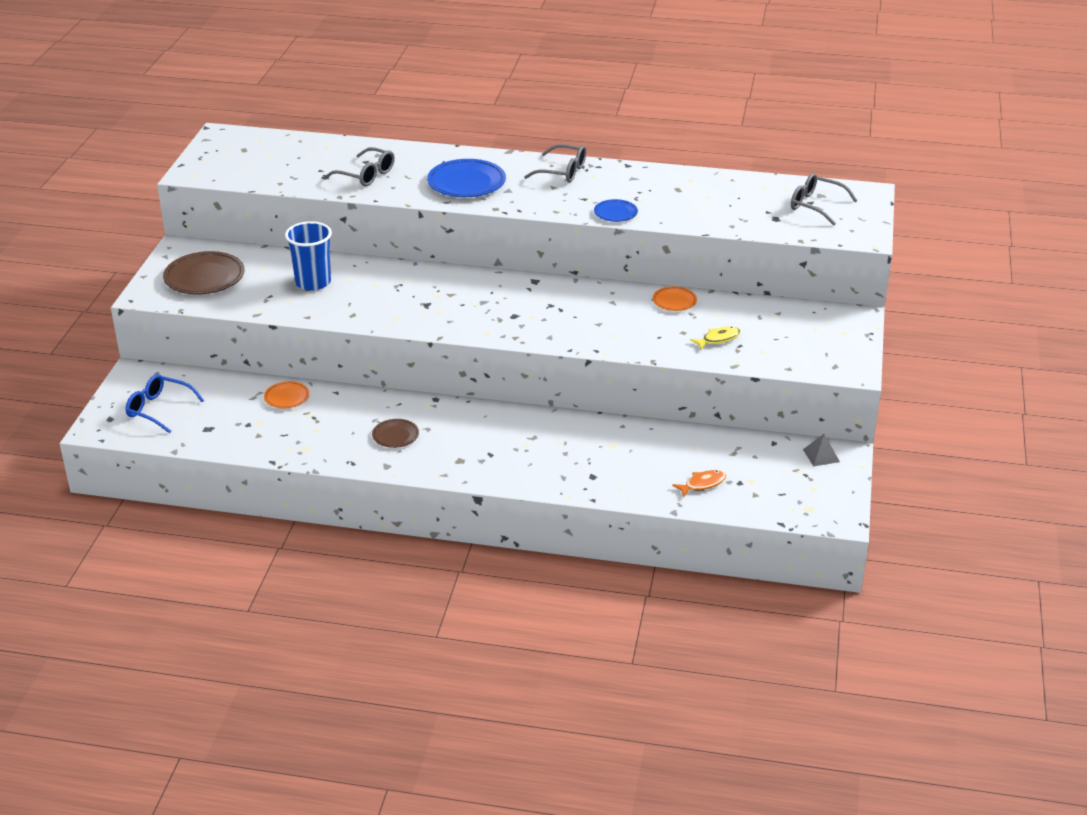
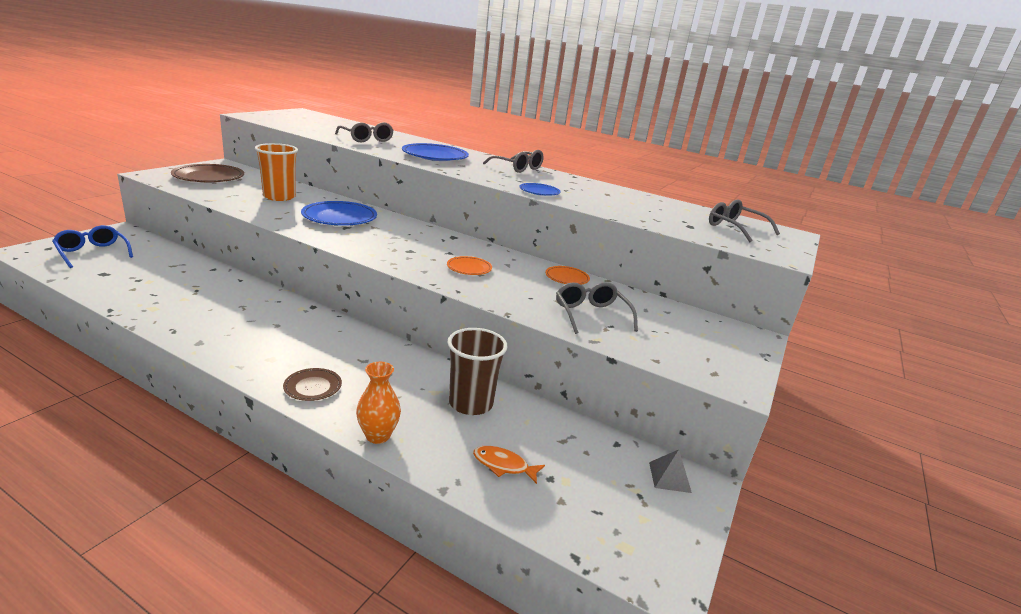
camera: 15 degrees right, 10 degrees down
orange plate [264,381,310,408] -> orange plate moved to [447,256,492,275]
blue cup [285,221,332,291] -> orange cup [255,143,298,201]
brown plate [372,419,419,448] -> brown plate moved to [283,368,342,401]
orange fish [672,470,726,497] -> orange fish turned 150 degrees counterclockwise [473,446,545,484]
yellow fish [690,327,741,350] -> grey glasses [556,282,638,334]
none -> blue plate [301,201,377,226]
none -> orange vase [356,362,401,444]
none -> brown cup [447,328,507,415]

